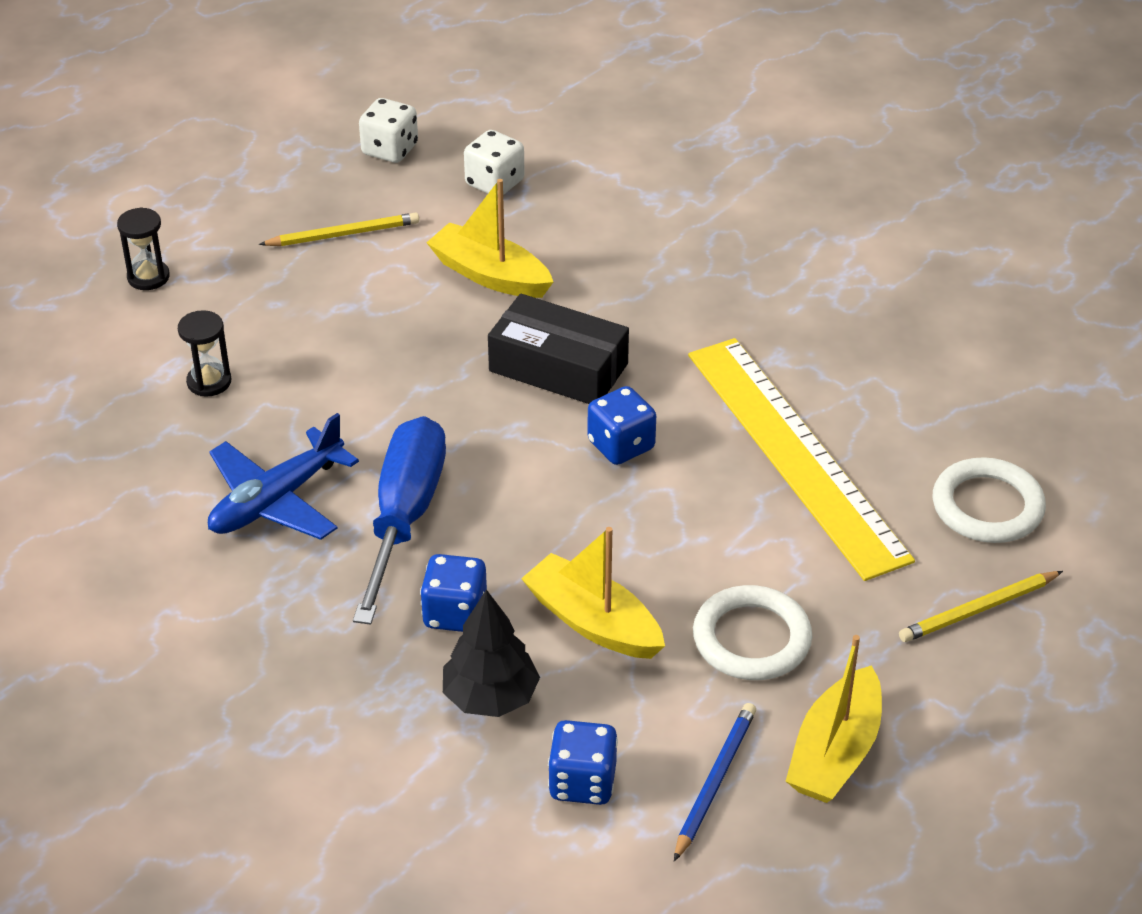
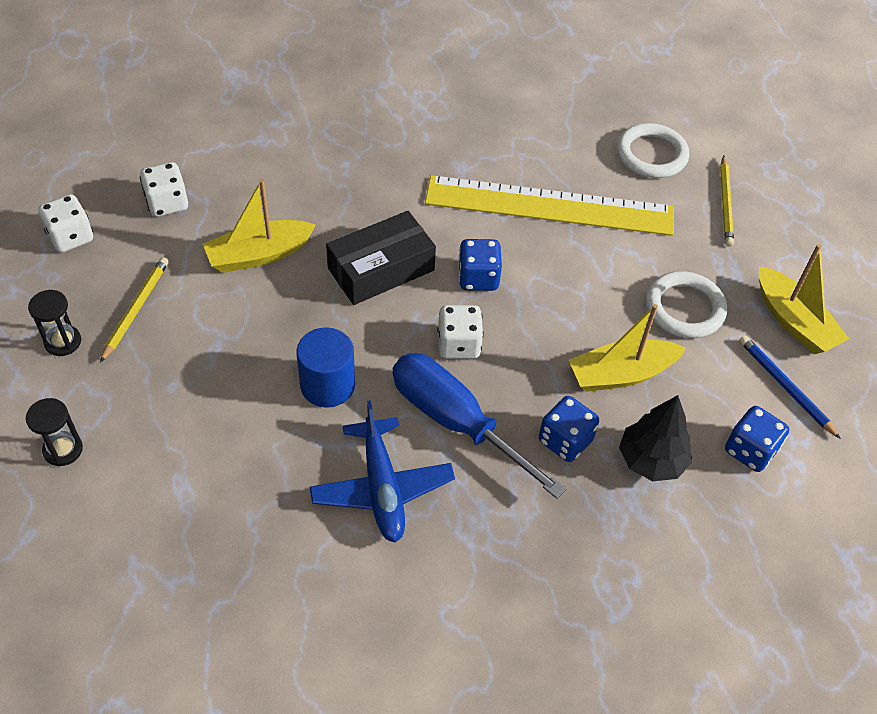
camera: 60 degrees left, 10 degrees up
black hourglass [178,310,231,397] -> black hourglass moved to [28,290,81,356]
none -> blue cylinder [296,327,355,408]
none -> white dice [437,305,484,359]

